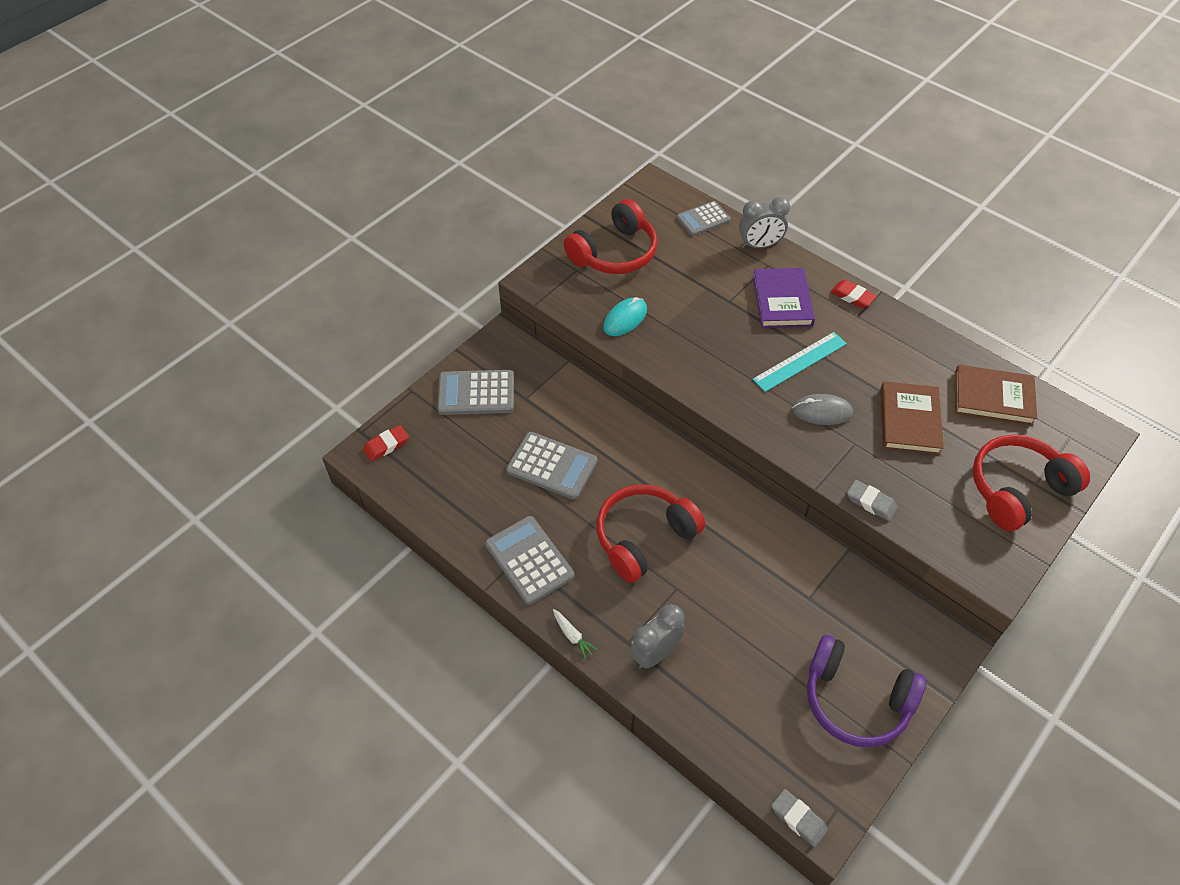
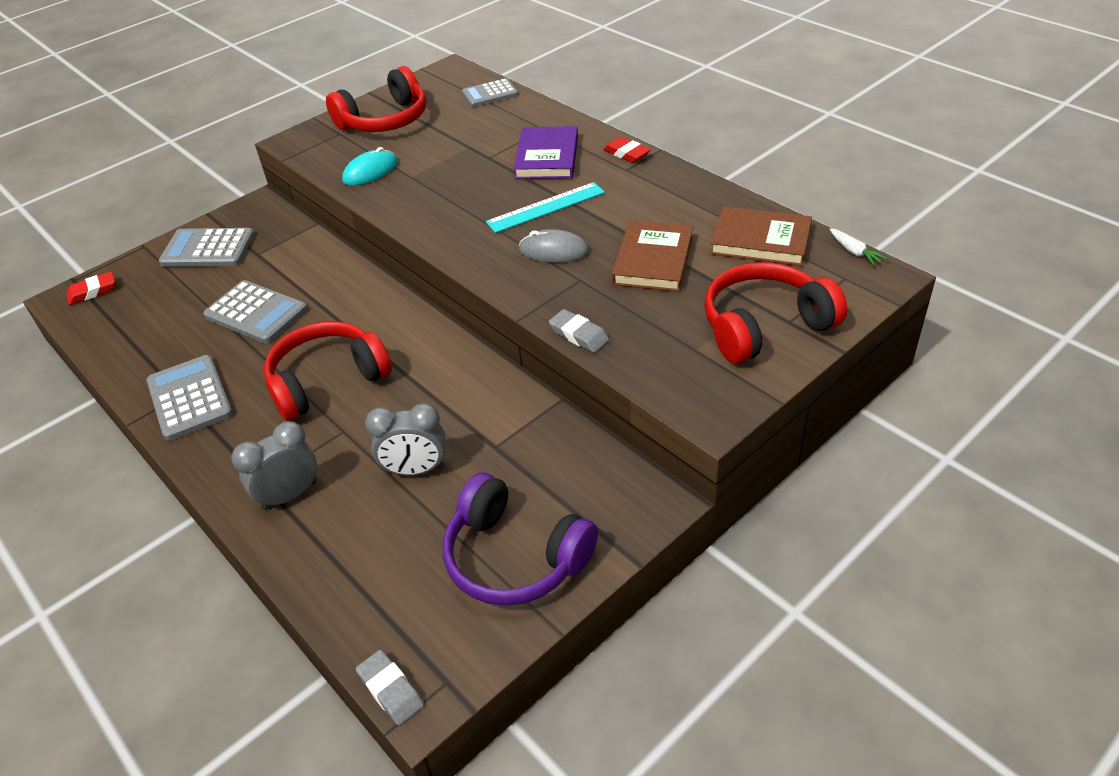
camera: 10 degrees right, 10 degrees down
white carrot [553,609,598,660] -> white carrot moved to [829,228,887,266]
grey clock [739,197,790,248] -> grey clock moved to [365,403,445,476]

